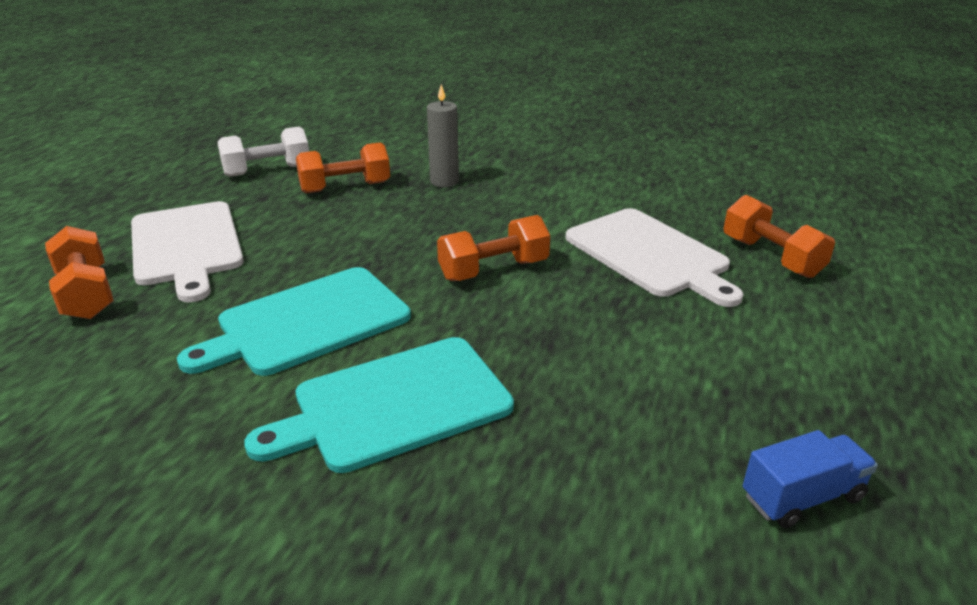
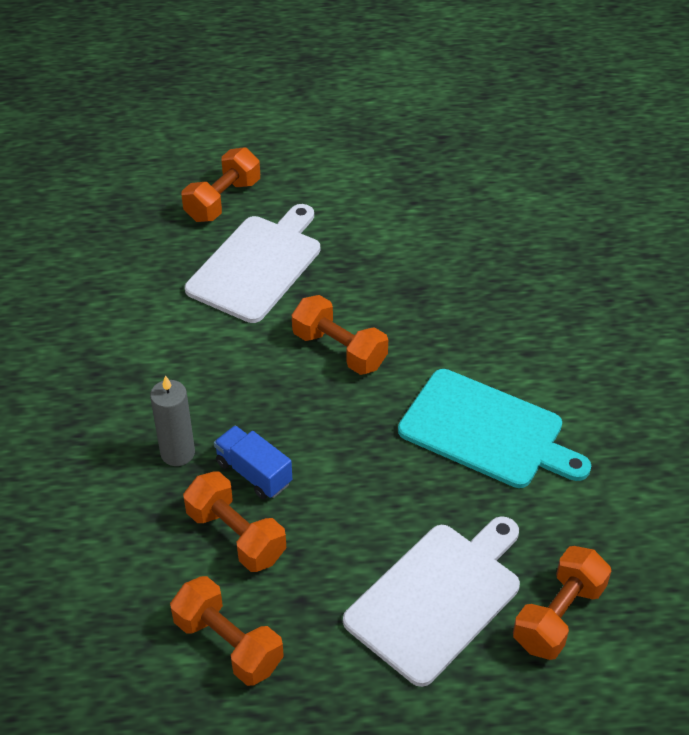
camera: 115 degrees left, 15 degrees up
white dumbbell [218,127,309,177] -> orange dumbbell [170,576,284,686]
turquoise cutting board [244,337,514,473] -> none
blue truck [743,430,878,528] -> blue truck moved to [214,426,292,499]

